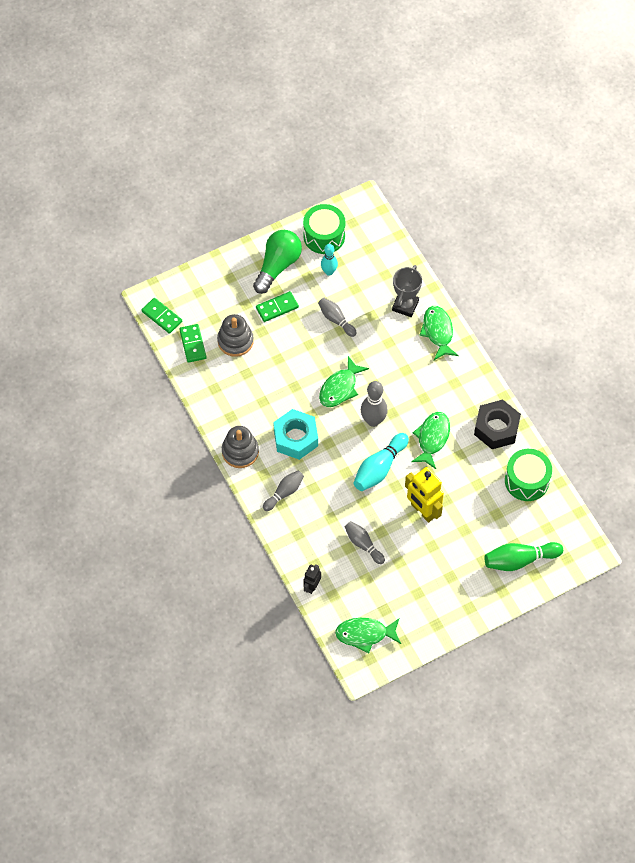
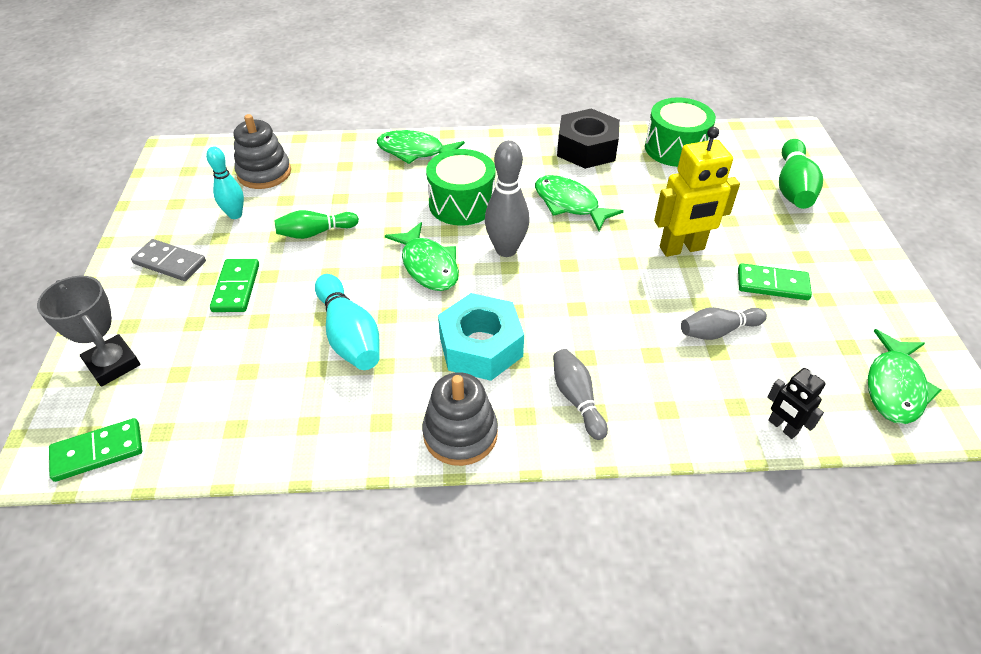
camera: 65 degrees left, 15 degrees down
green domino [179,324,207,363] -> green domino moved to [738,263,812,300]
grey stacking toy [217,314,254,357] -> grey stacking toy moved to [233,114,291,189]
green light bulb [253,230,302,294] -> grey domino [131,239,206,281]
green drum [303,204,346,254] -> green drum moved to [426,149,495,226]
grey bowling pin [318,298,357,337] -> green bowling pin [274,210,359,239]
turquoise bowling pin [354,433,409,491] -> turquoise bowling pin moved to [315,274,380,370]
grey trophy [392,265,422,317] -> grey trophy moved to [37,276,140,386]

